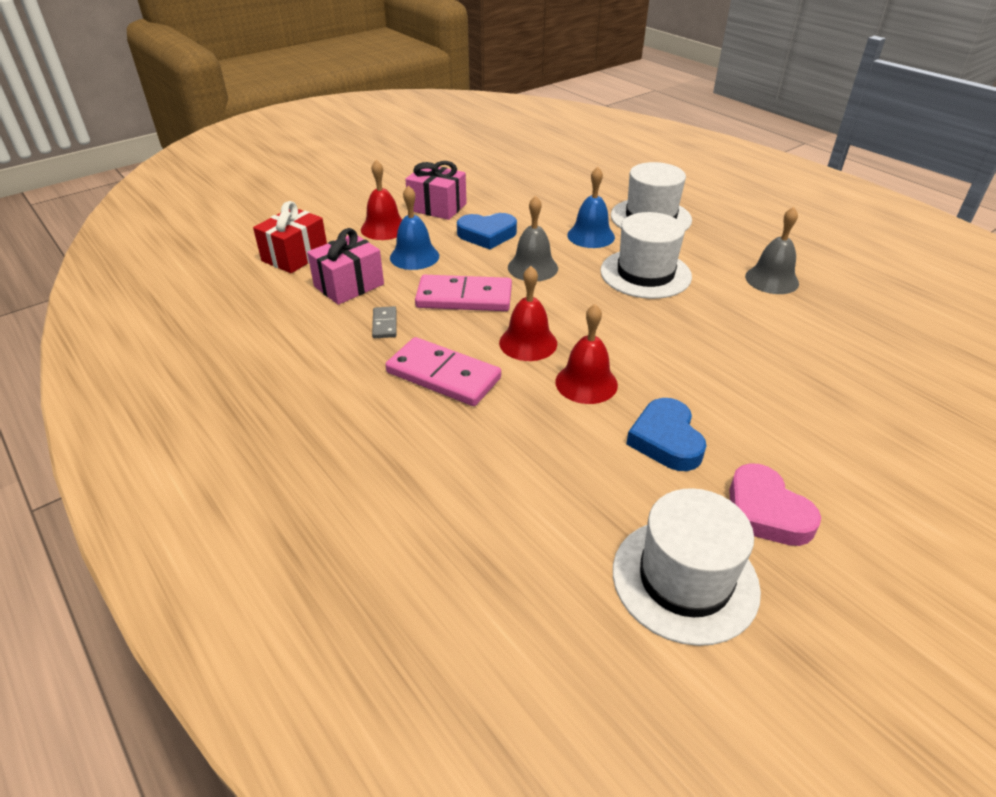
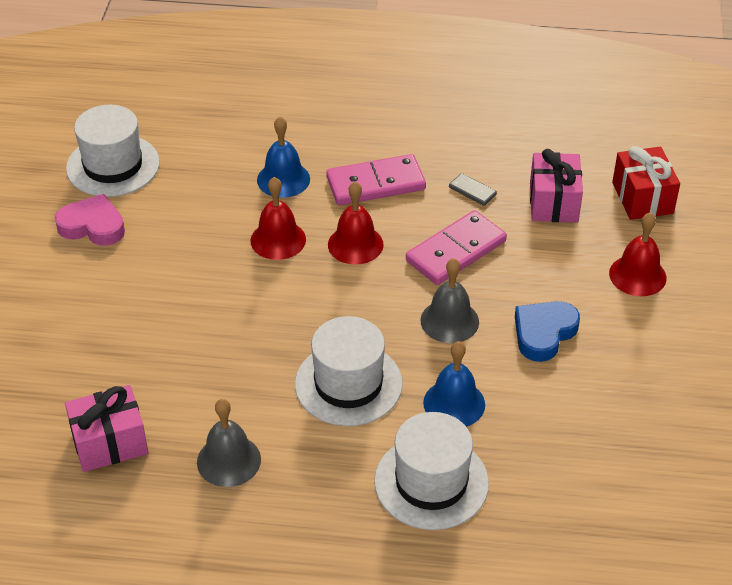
camera: 135 degrees right, 5 degrees up
blue bell [390,185,439,270] -> blue bell moved to [257,117,310,198]
pink gift [405,161,467,220] -> pink gift moved to [65,385,148,472]
blue heart [626,398,706,471] -> none

